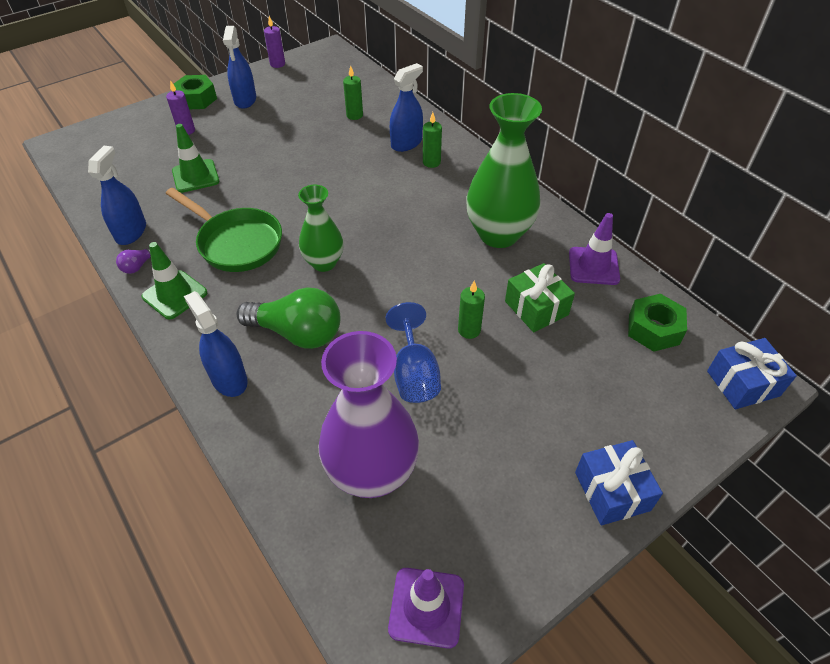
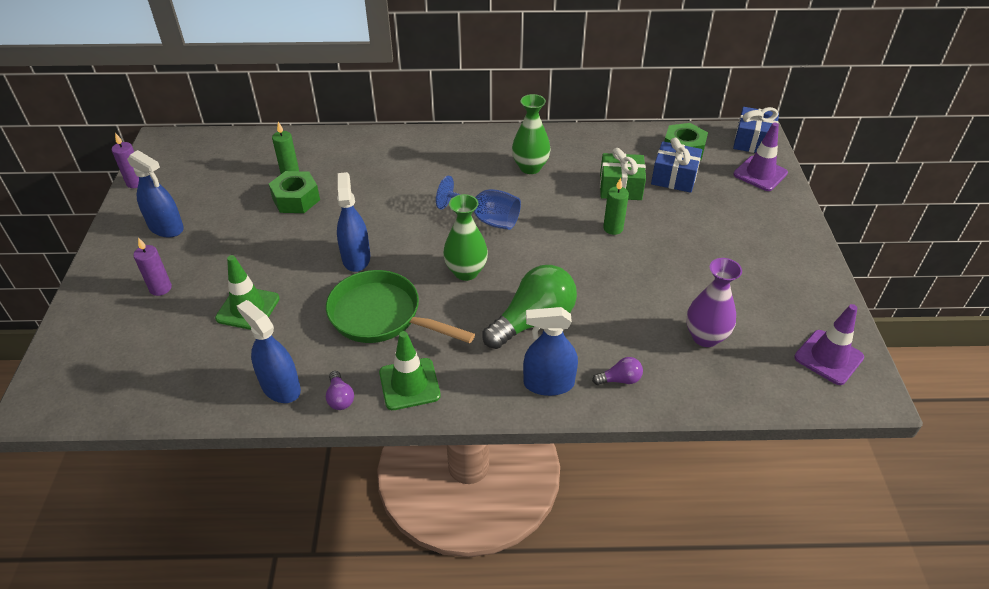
camera: 55 degrees left, 5 degrees down
green pan [166,188,282,272] -> green pan turned 135 degrees counterclockwise [326,270,475,343]
green nut [174,75,217,109] -> green nut moved to [269,171,320,213]
purple vase [318,331,419,498] -> purple vase [686,258,742,347], size x0.59
blue goblet [386,302,441,403] -> blue goblet moved to [436,176,521,230]
blue spray bottle [390,63,423,152] -> blue spray bottle moved to [337,172,370,272]
green candle [423,112,442,168] -> none
green vase [466,93,542,248] -> green vase [512,94,551,174], size x0.59
purple traffic cone [569,213,620,285] -> purple traffic cone moved to [733,122,788,191]
blue gift [575,440,663,525] -> blue gift moved to [651,138,702,193]
none -> purple light bulb [592,357,643,385]

